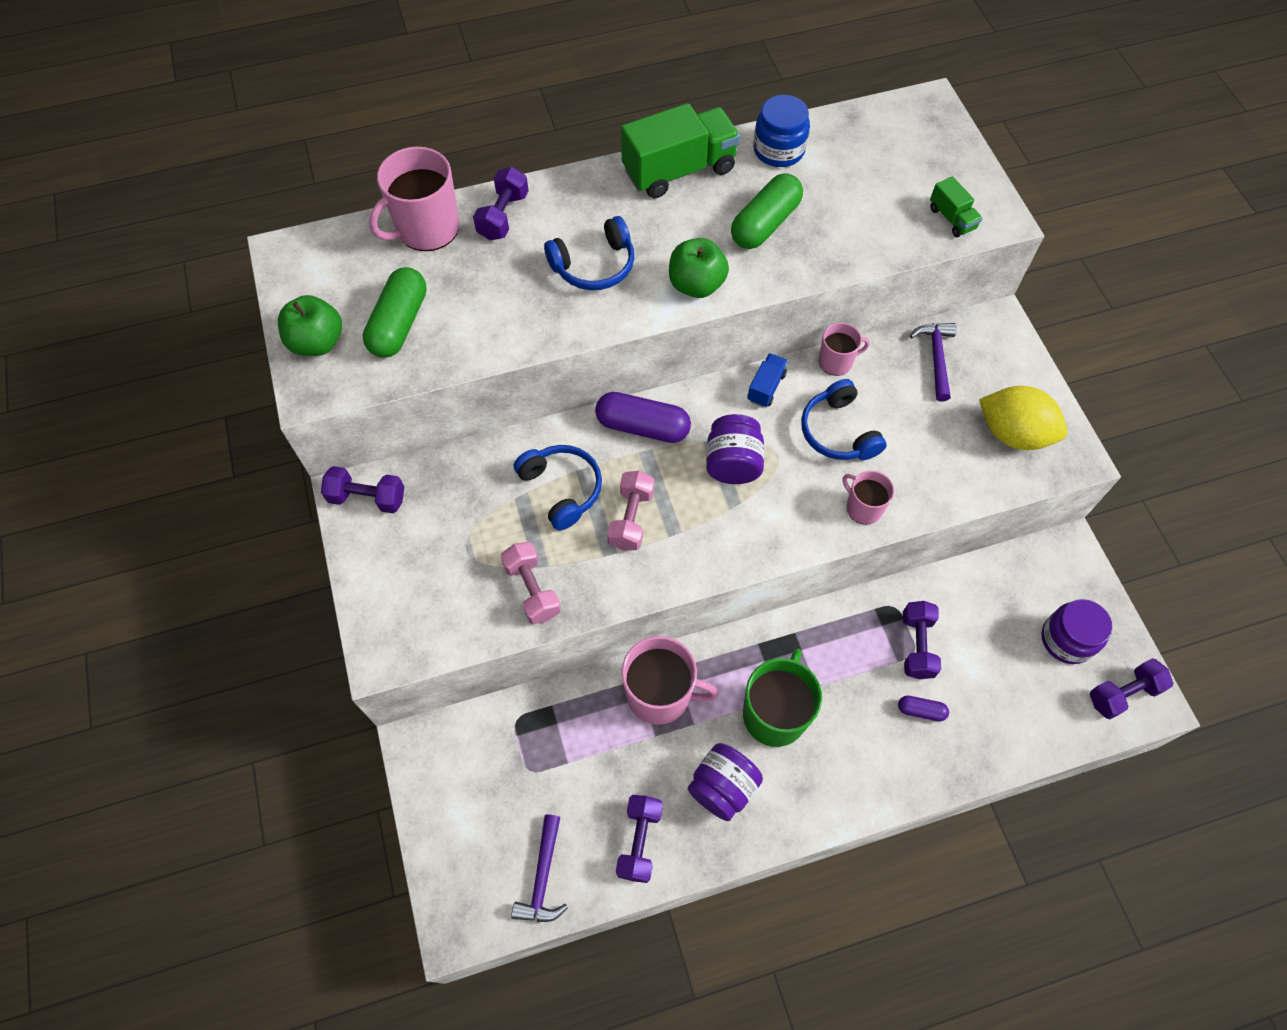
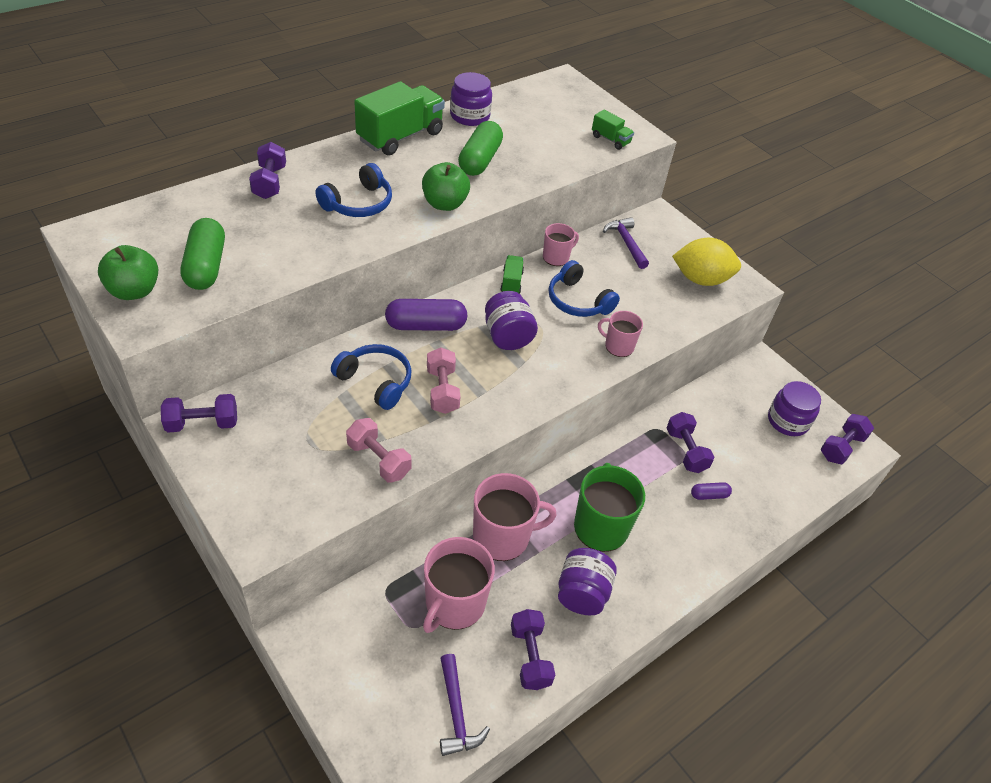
camera: 25 degrees left, 15 degrees down
pink mug [369,147,459,251] -> pink mug moved to [423,537,495,633]
blue truck [747,353,788,407] -> green truck [500,255,524,294]
blue jar [753,95,810,167] -> purple jar [450,72,492,126]

